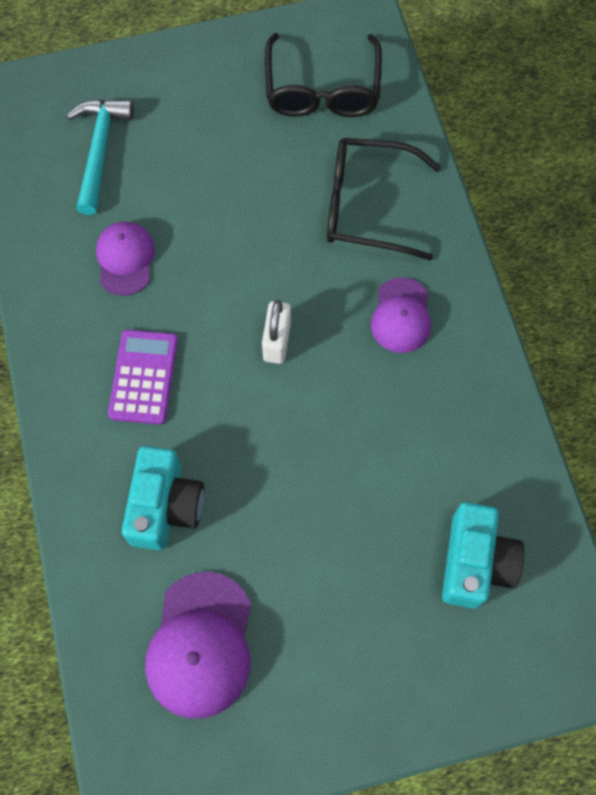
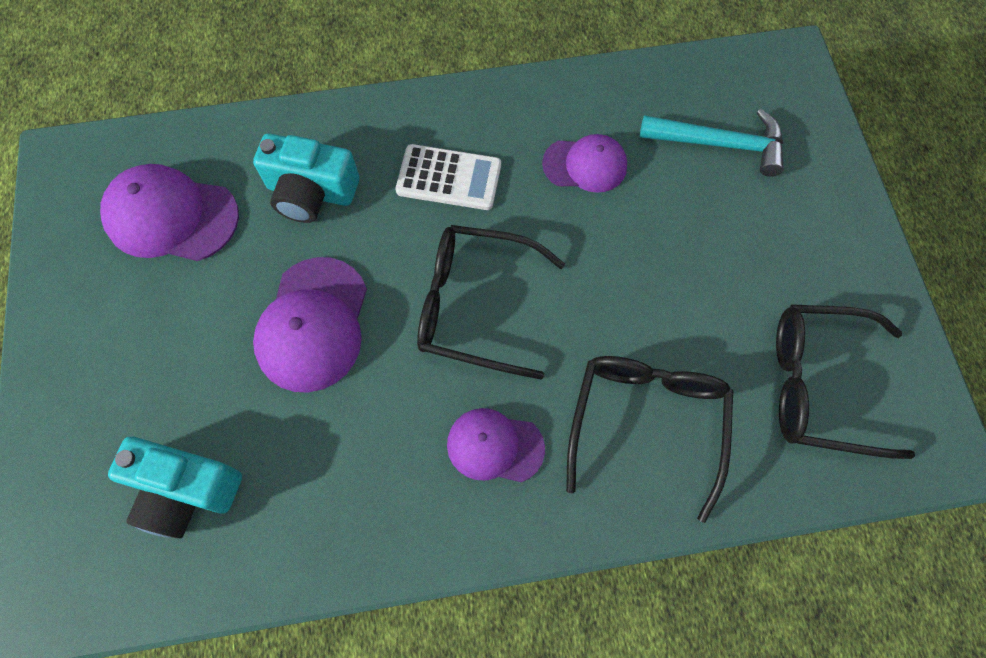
camera: 95 degrees right, 0 degrees up
purple calculator [108,330,178,425] -> white calculator [396,144,501,210]
white padlock [262,300,291,364] -> black glasses [417,225,565,380]
none -> purple cap [253,257,367,393]

